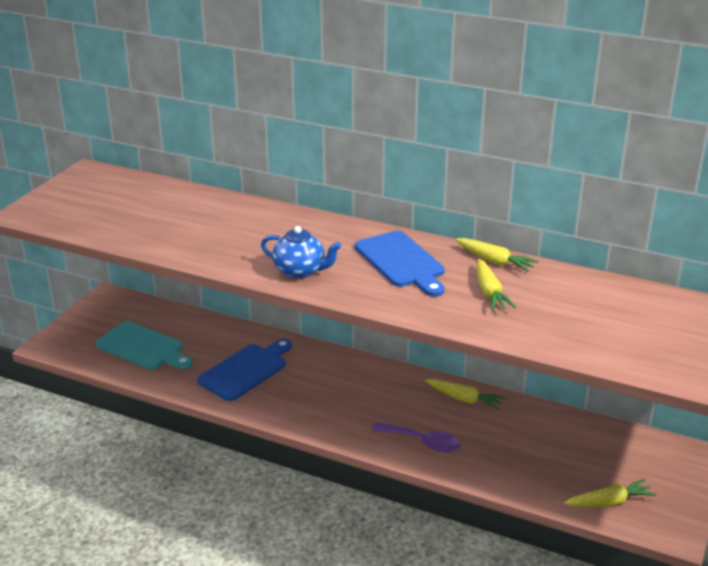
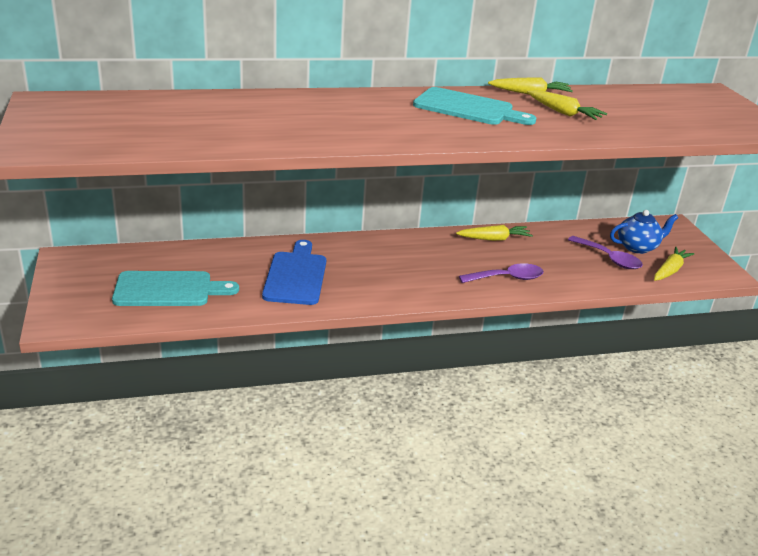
camera: 40 degrees left, 0 degrees up
blue teapot [261,226,341,279] -> blue teapot moved to [610,210,678,254]
blue cutting board [355,231,445,297] -> turquoise cutting board [413,87,536,125]
none -> purple spoon [568,236,643,269]

